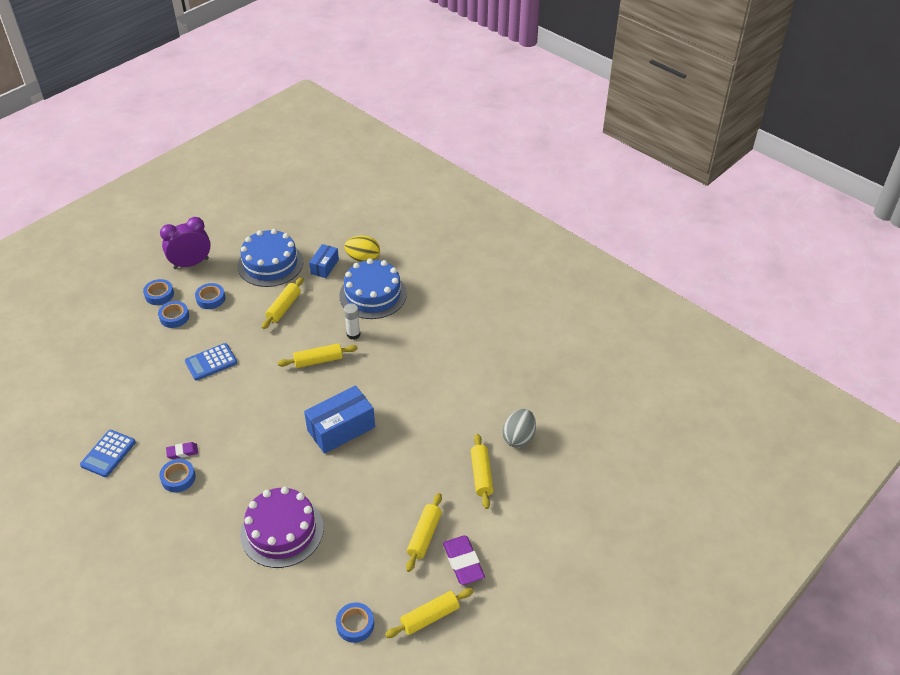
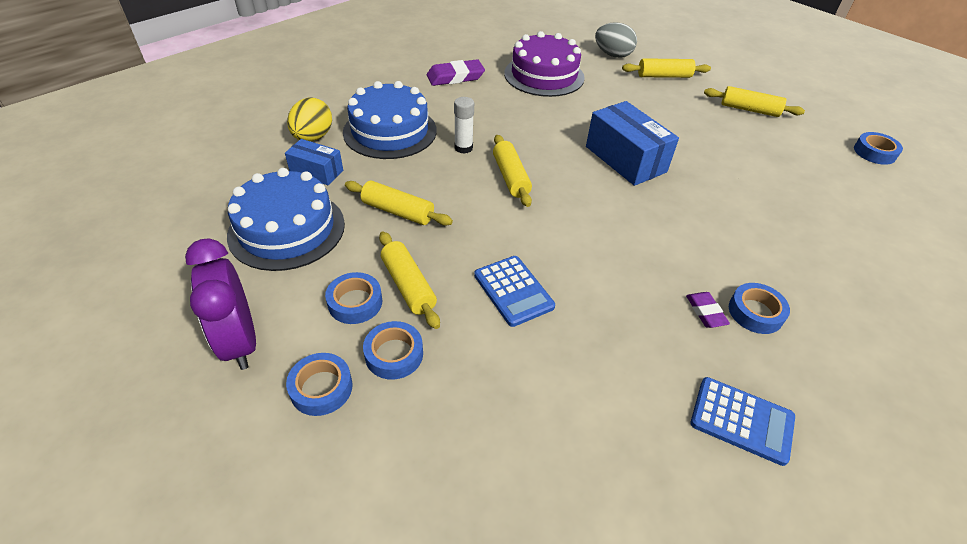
camera: 90 degrees left, 0 degrees up
purple cake [240,487,324,568] -> purple cake moved to [504,31,585,97]
yellow rolling pin [385,588,474,638] -> yellow rolling pin moved to [379,232,440,329]
purple eraser [443,535,485,585] -> purple eraser moved to [427,59,485,86]

